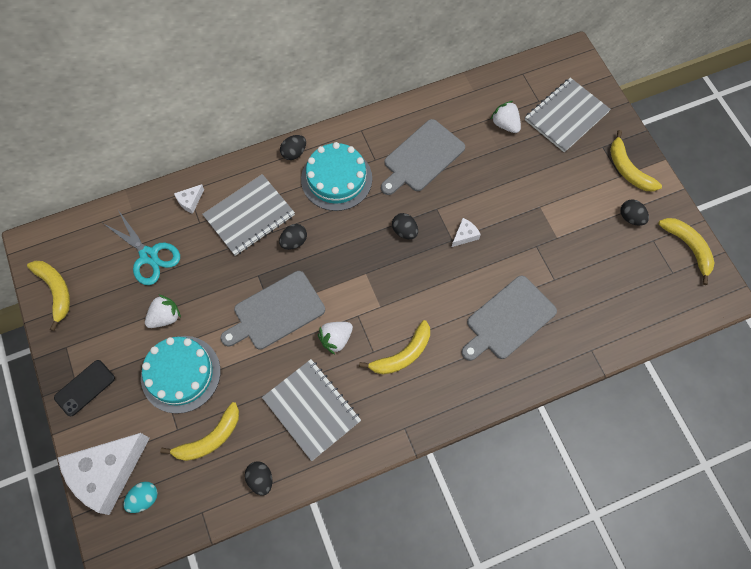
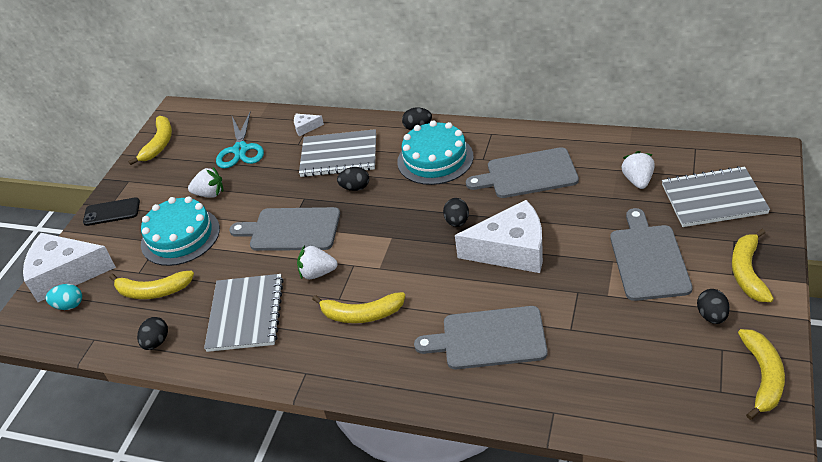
camera: 45 degrees right, 25 degrees down
white cheese [452,218,481,247] -> white cheese [455,200,543,273], size x2.44
none -> grey cutting board [610,208,693,301]

